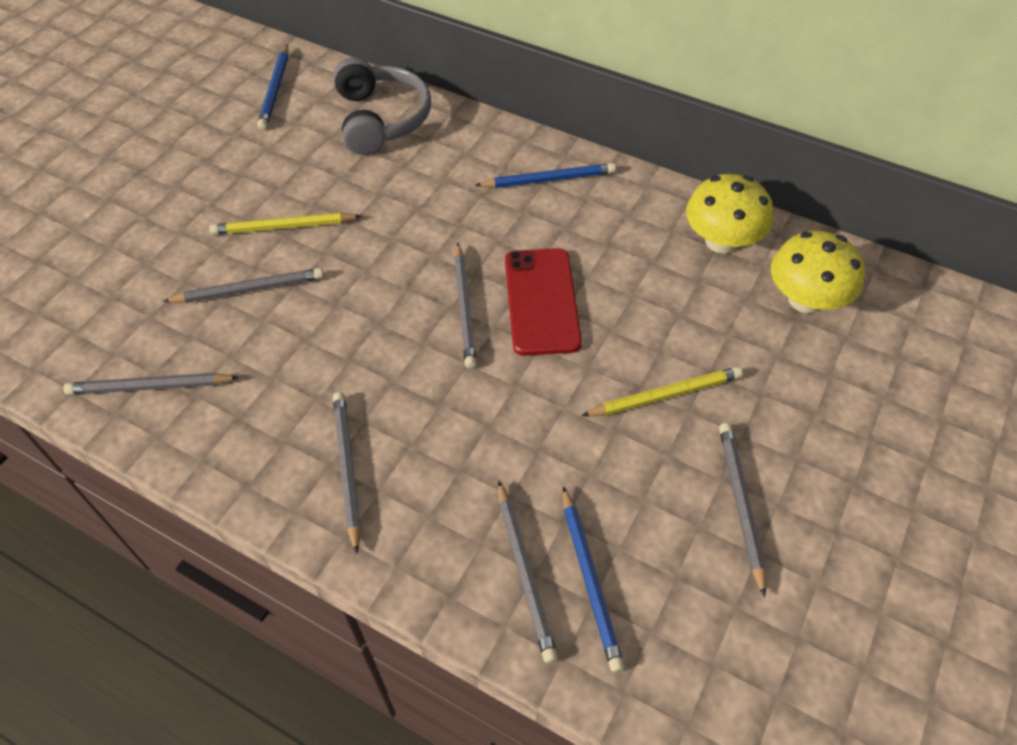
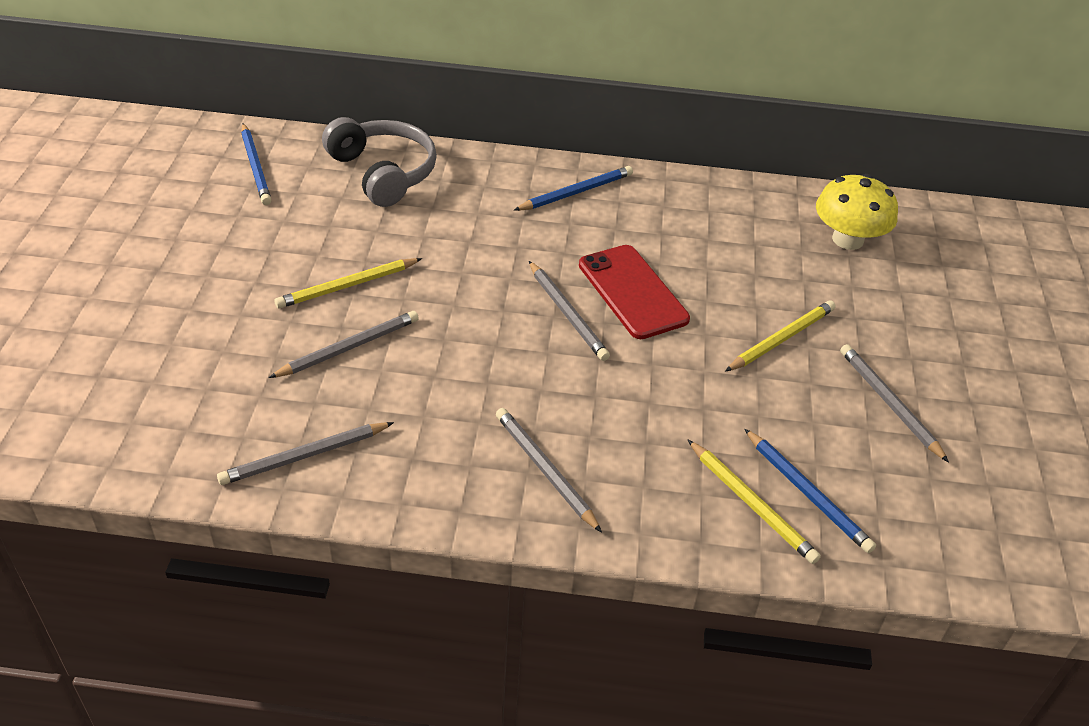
camera: 25 degrees left, 10 degrees down
grey pencil [498,481,558,663] -> yellow pencil [688,440,821,564]
yellow mushroom [686,174,773,254] -> none

